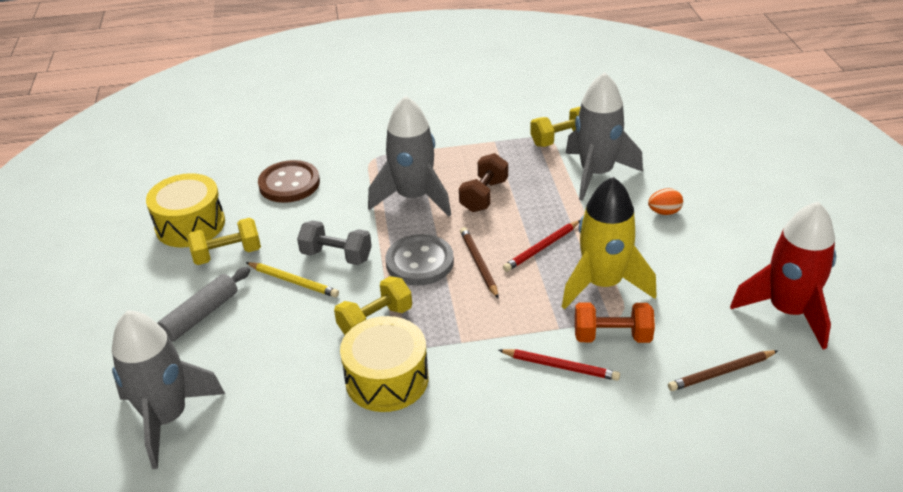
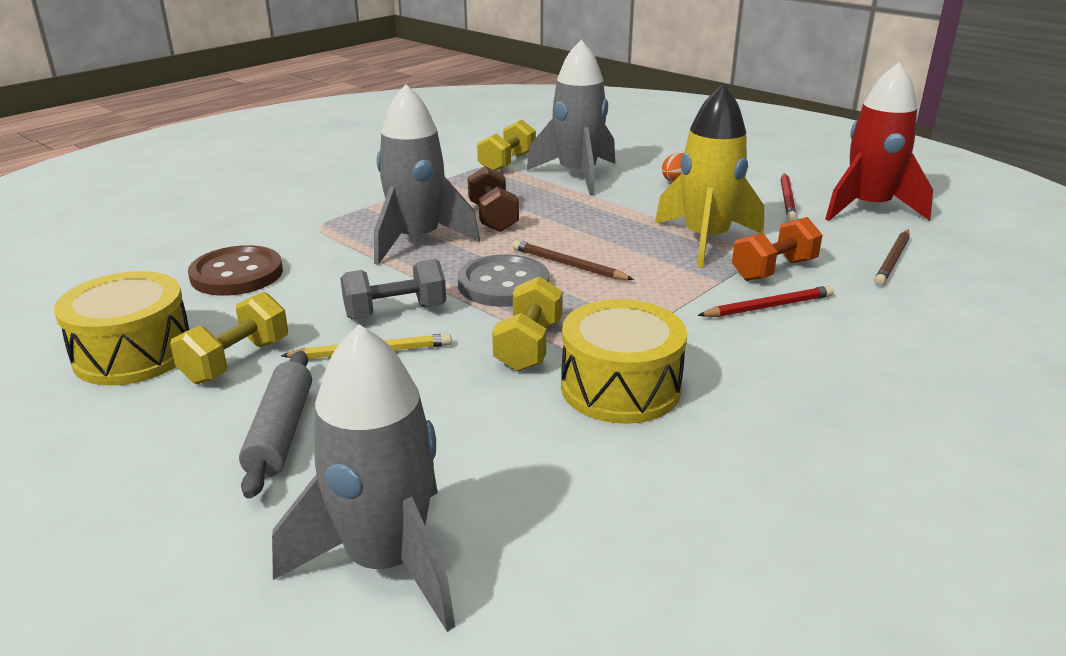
camera: 40 degrees left, 10 degrees down
red pencil [503,220,580,272] -> red pencil moved to [781,173,797,221]

